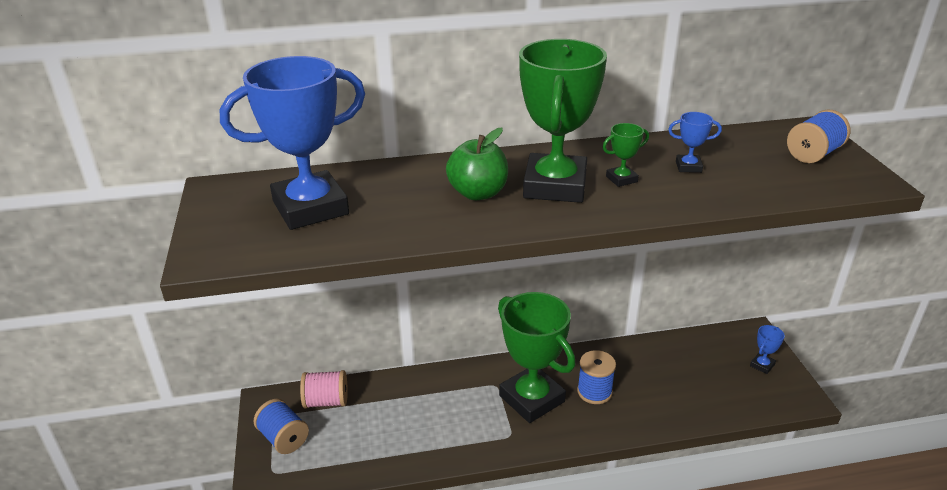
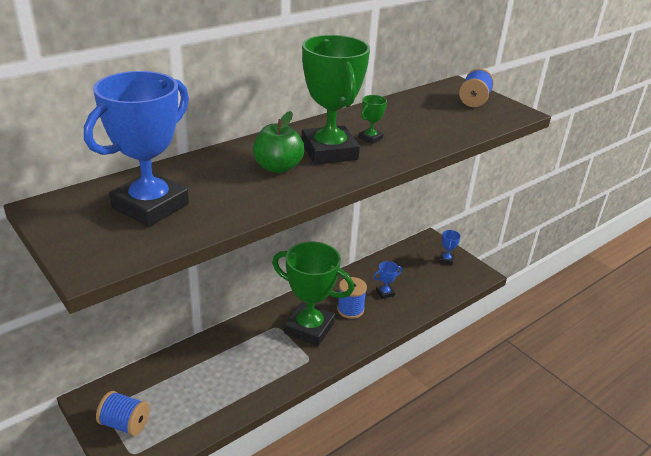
camera: 30 degrees left, 0 degrees up
pink spool [300,370,348,408] -> none
blue trophy [668,112,722,173] -> blue trophy moved to [373,261,402,299]

